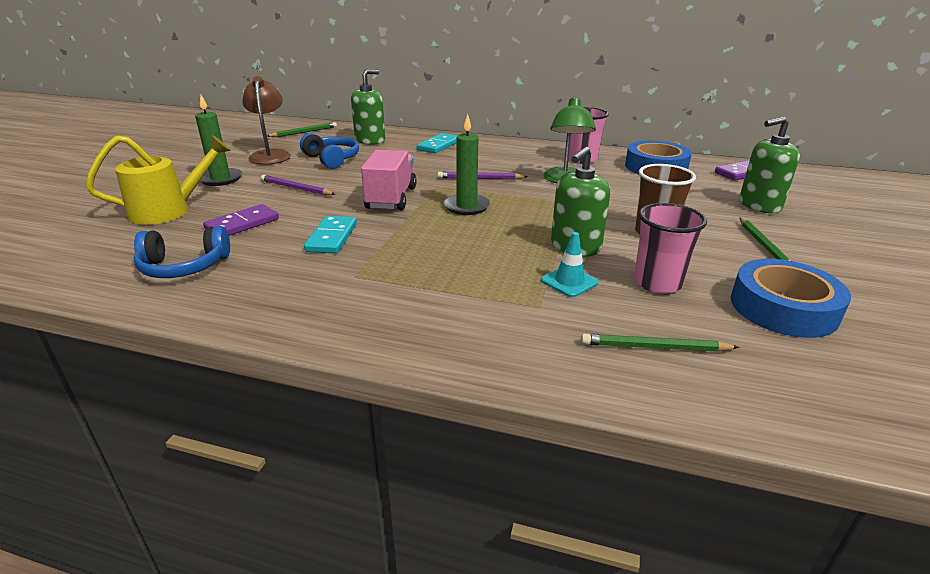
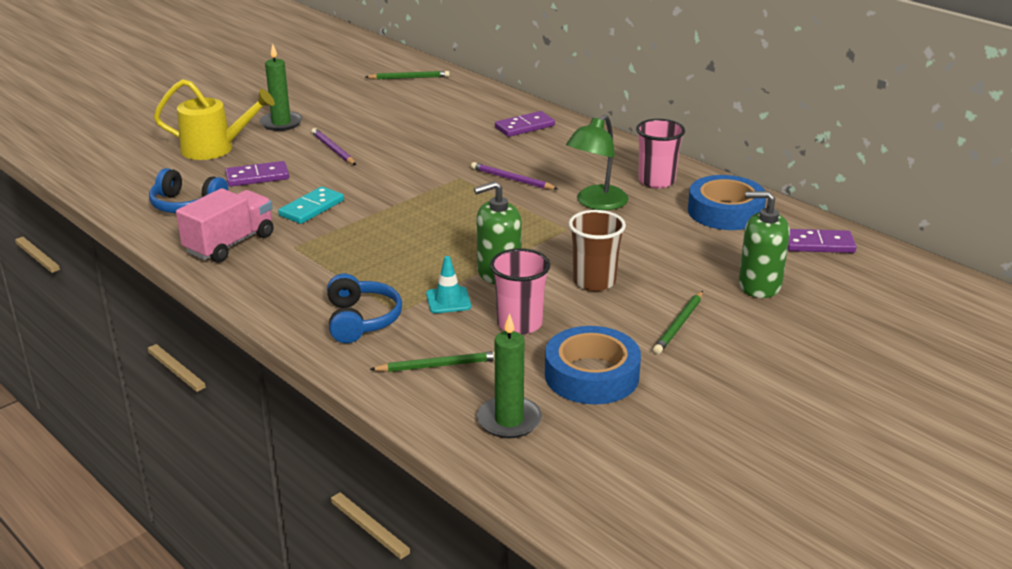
camera: 30 degrees right, 0 degrees up
brown lamp [242,76,291,165] -> none
blue headphones [300,133,359,169] -> blue headphones moved to [327,273,402,343]
green soap dispenser [351,69,385,145] -> none
pink truck [361,150,417,210] -> pink truck moved to [176,188,274,263]
turquoise domino [417,133,457,154] -> purple domino [495,111,555,137]
green candle [443,114,490,215] -> green candle moved to [477,313,542,438]
green pencil [581,334,740,352] -> green pencil turned 135 degrees clockwise [369,351,495,372]

